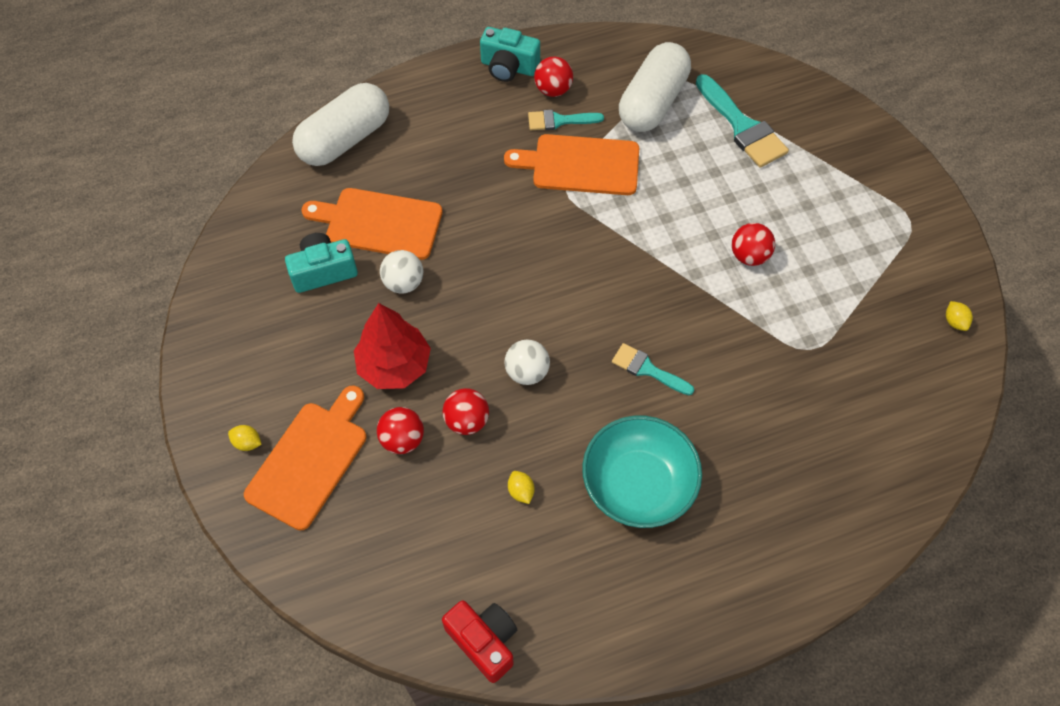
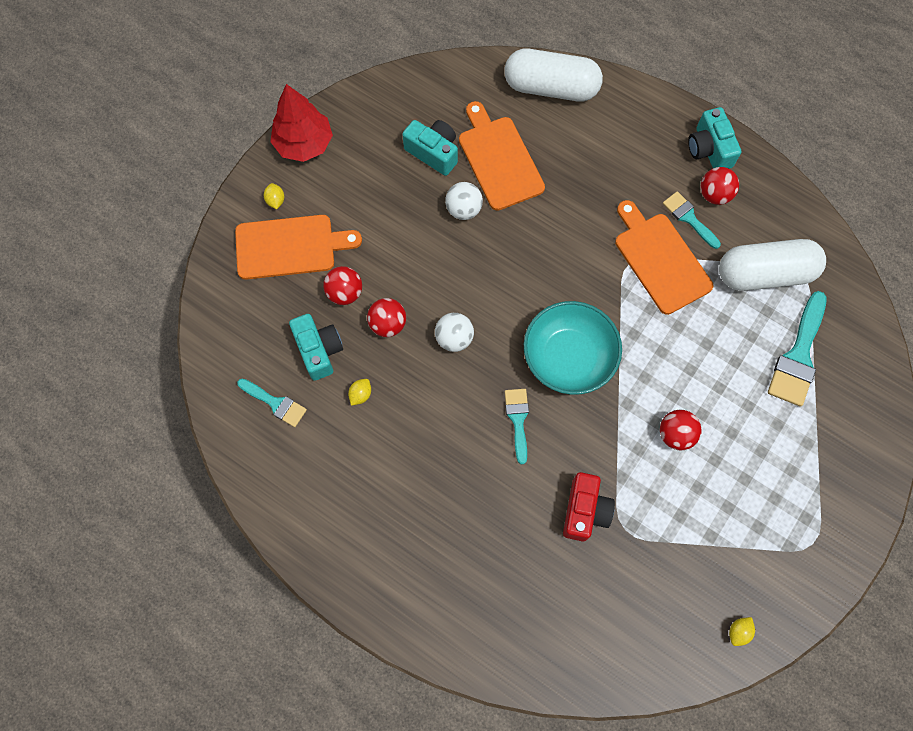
camera: 55 degrees right, 10 degrees up
red tree [354,303,431,389] -> red tree moved to [270,84,333,162]
red camera [442,600,517,683] -> red camera moved to [563,472,615,542]
turquoise bowl [582,416,702,528] -> turquoise bowl moved to [524,301,622,395]
none -> turquoise brush [237,379,307,427]
none -> turquoise camera [289,314,343,381]

